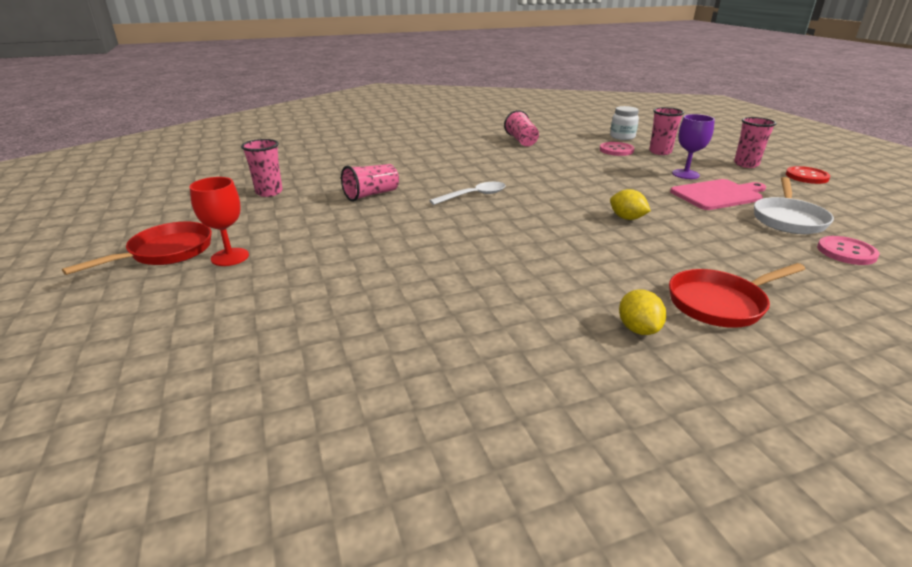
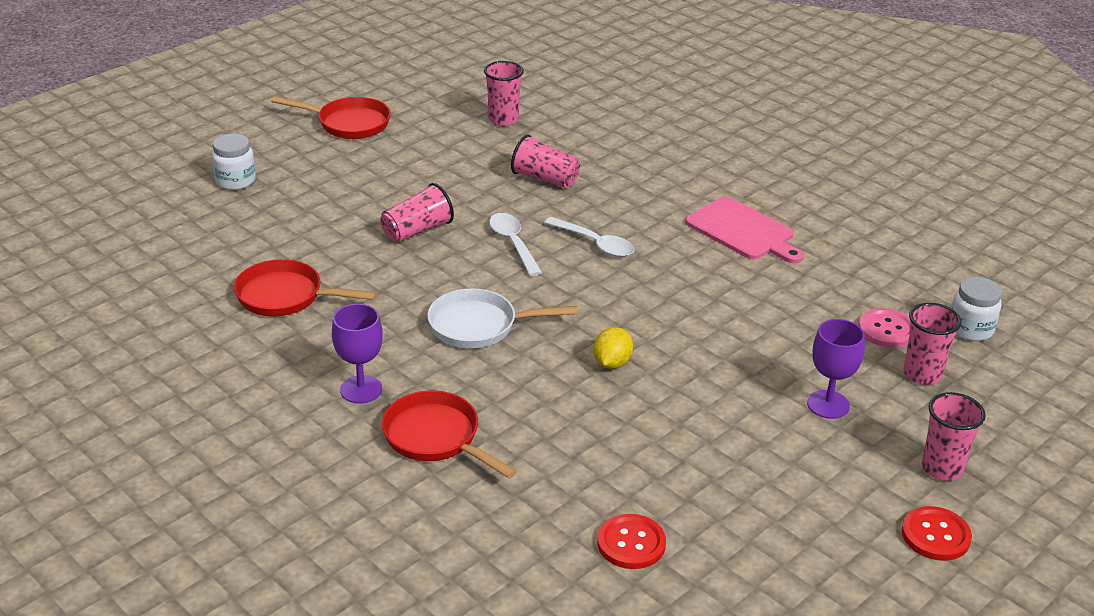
camera: 65 degrees right, 5 degrees up
red goblet [189,177,249,266] -> none
pink cup [504,110,539,146] -> pink cup moved to [381,183,454,243]
yellow lemon [619,289,666,335] -> purple goblet [332,304,383,403]
pink cutting board [670,179,766,210] -> pink cutting board moved to [685,196,804,263]
white pan [754,177,834,234] -> white pan moved to [427,288,577,348]
pink button [817,236,880,265] -> red button [597,514,666,569]
none -> white jar [212,134,256,190]
none -> red pan [234,259,377,316]
none -> white spoon [489,213,542,276]

